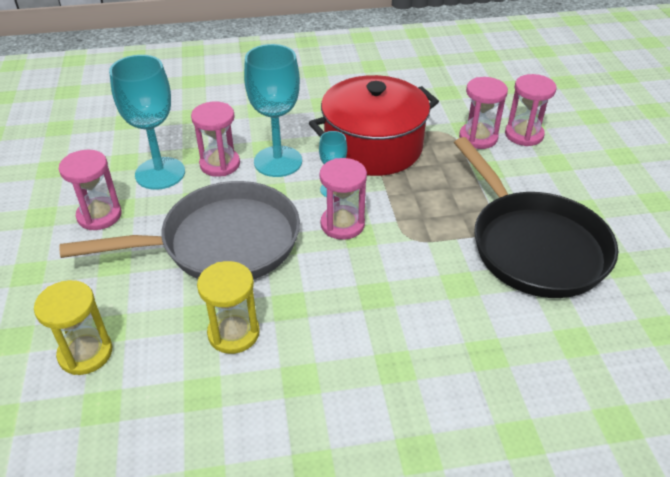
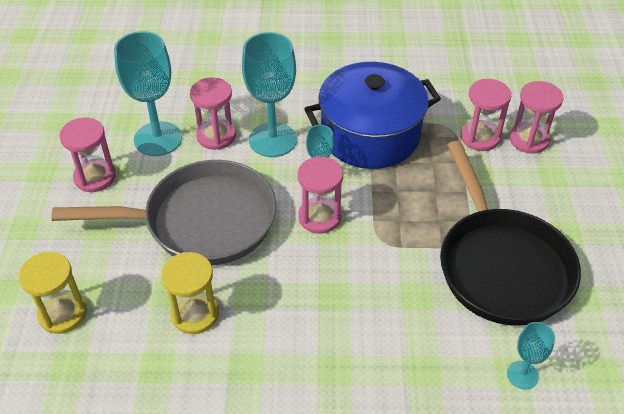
camera: 10 degrees right, 5 degrees up
red pot [309,75,439,176] -> blue pot [304,62,441,169]
none -> turquoise goblet [507,322,555,389]

